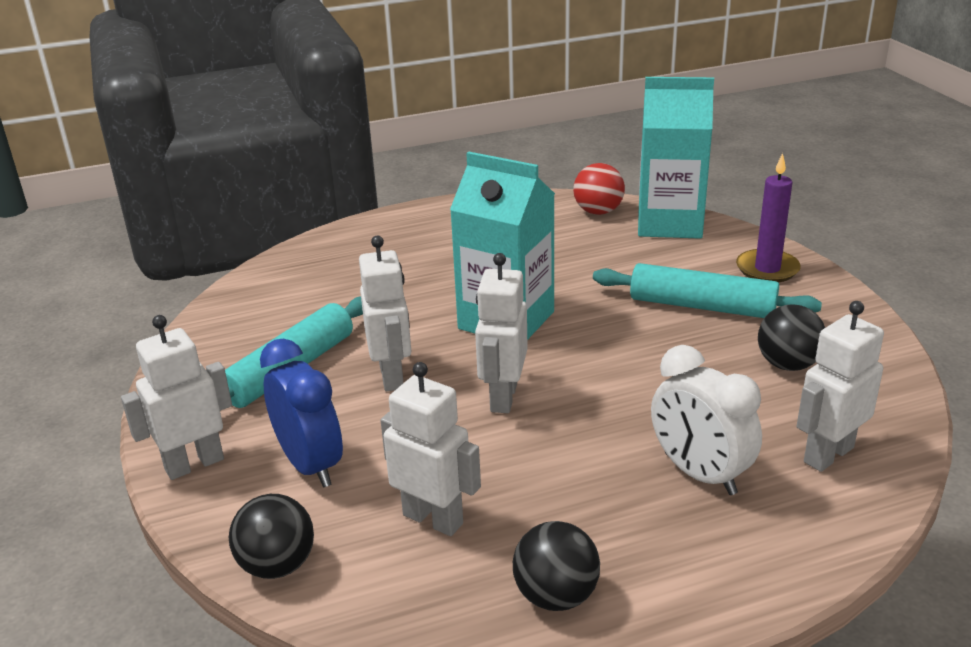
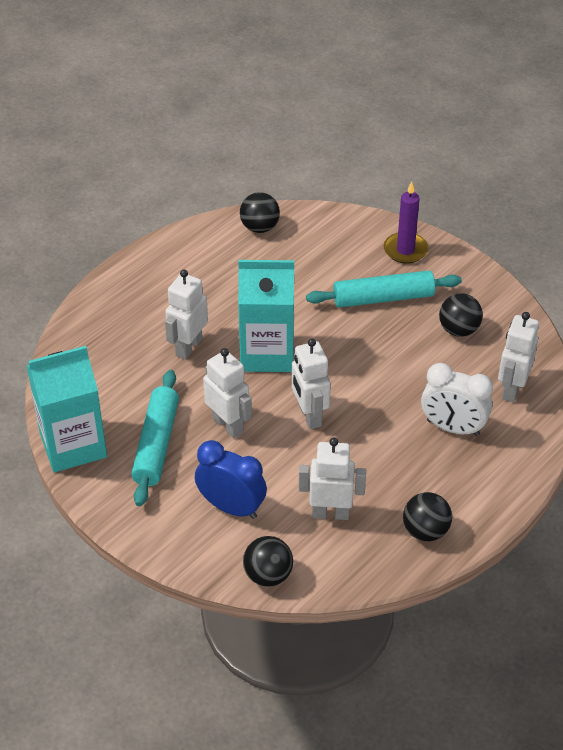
camera: 30 degrees left, 15 degrees up
white robot [121,315,232,480] -> white robot moved to [165,270,208,359]
red ball [573,163,625,215] -> black ball [240,192,280,233]
turquoise carton [638,77,714,239] -> turquoise carton moved to [27,346,107,472]

